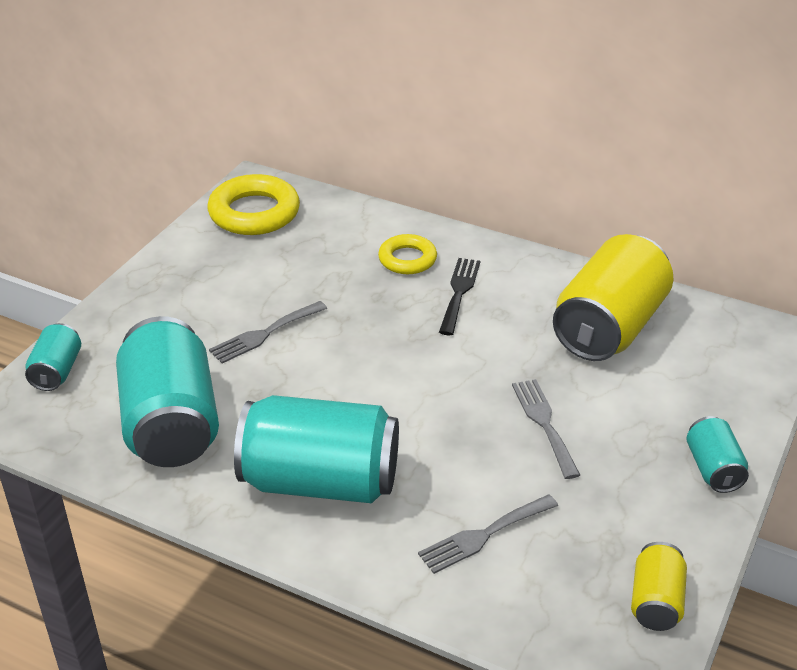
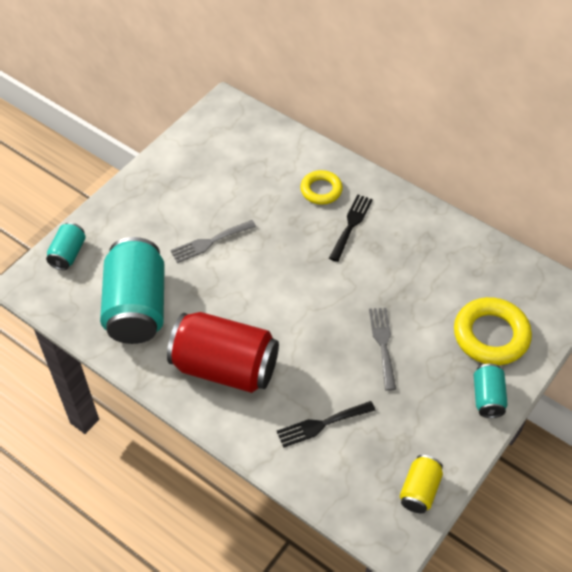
camera: 10 degrees right, 15 degrees up
yellow ring [207,174,300,235] -> yellow ring moved to [454,297,532,365]
turquoise can [234,395,399,503] -> red can [167,312,279,393]
grey fork [418,495,558,574] -> black fork [277,401,375,448]
yellow can [553,234,674,361] -> none

